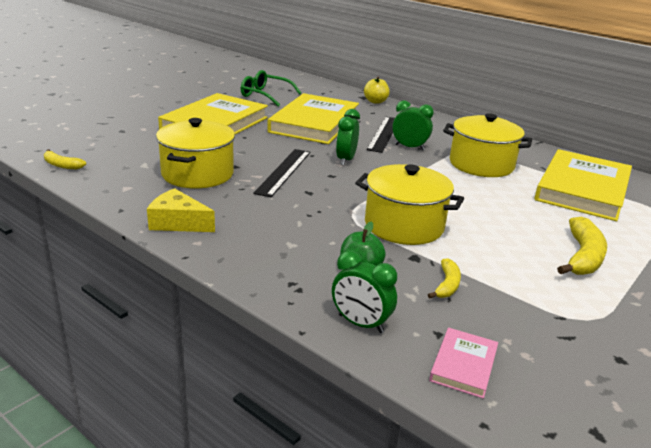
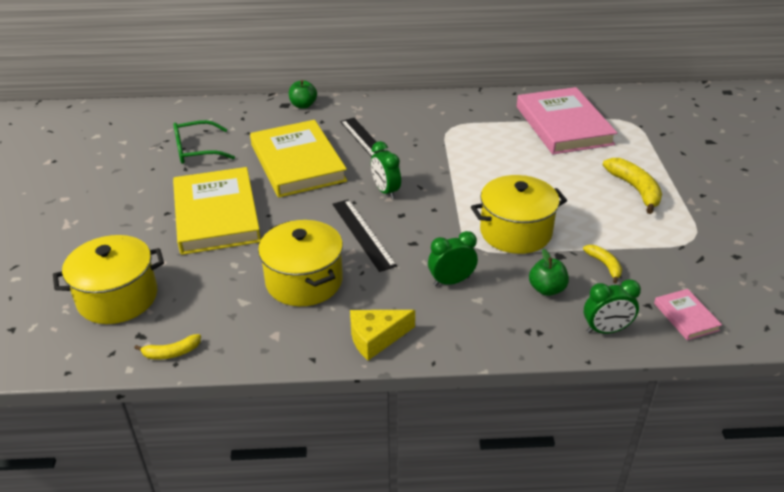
camera: 40 degrees left, 10 degrees up
yellow apple [364,77,390,104] -> green apple [289,80,317,109]
green clock [392,100,434,150] -> green clock moved to [428,231,478,286]
yellow pot [443,113,532,177] -> yellow pot moved to [53,235,164,324]
yellow book [534,149,632,221] -> pink book [517,87,617,154]

